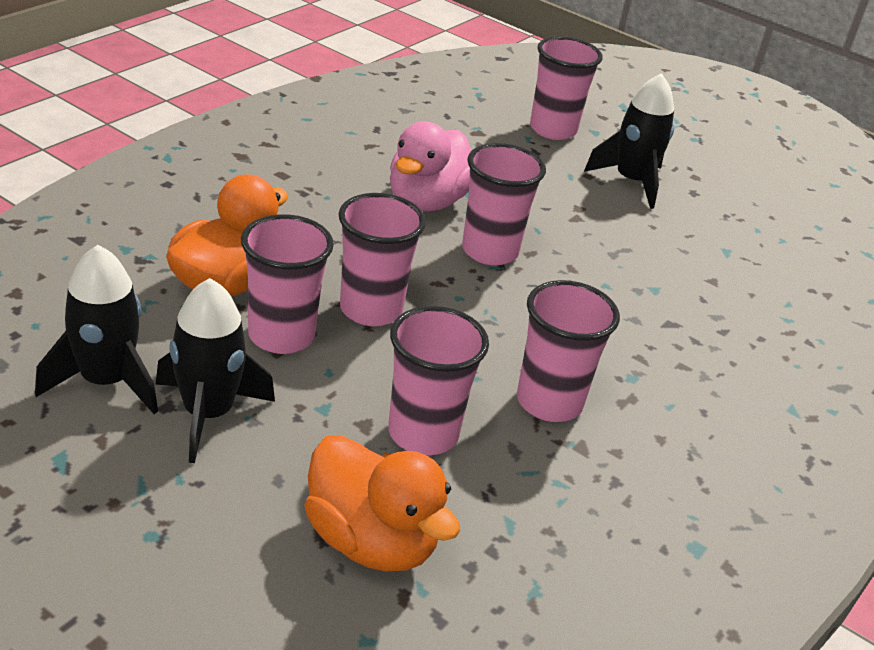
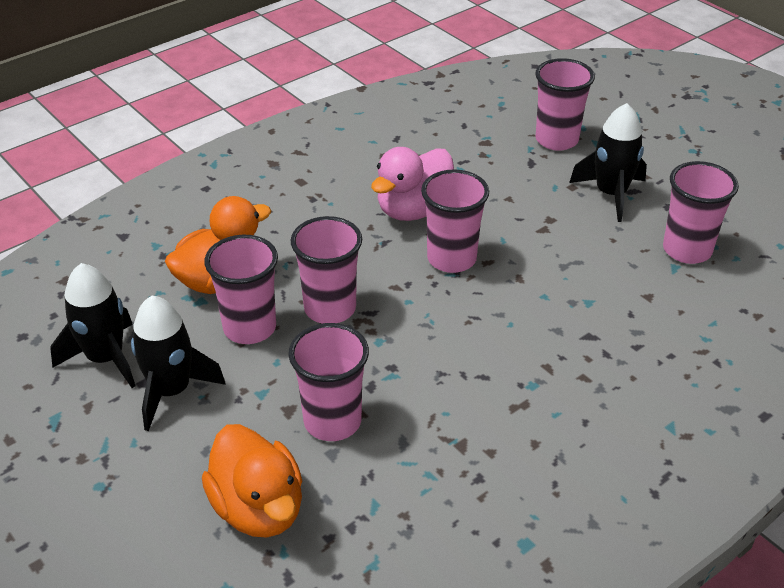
camera: 20 degrees right, 5 degrees up
pink cup [517,280,620,422] -> pink cup moved to [663,161,739,264]

